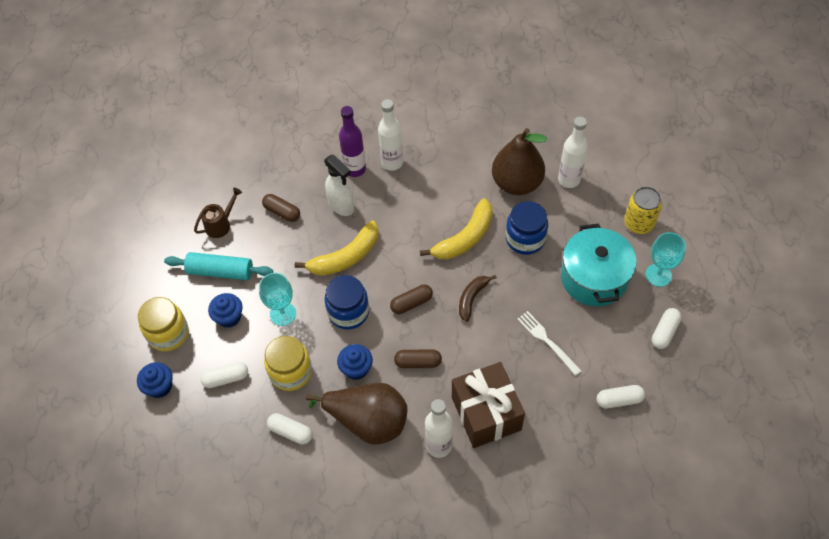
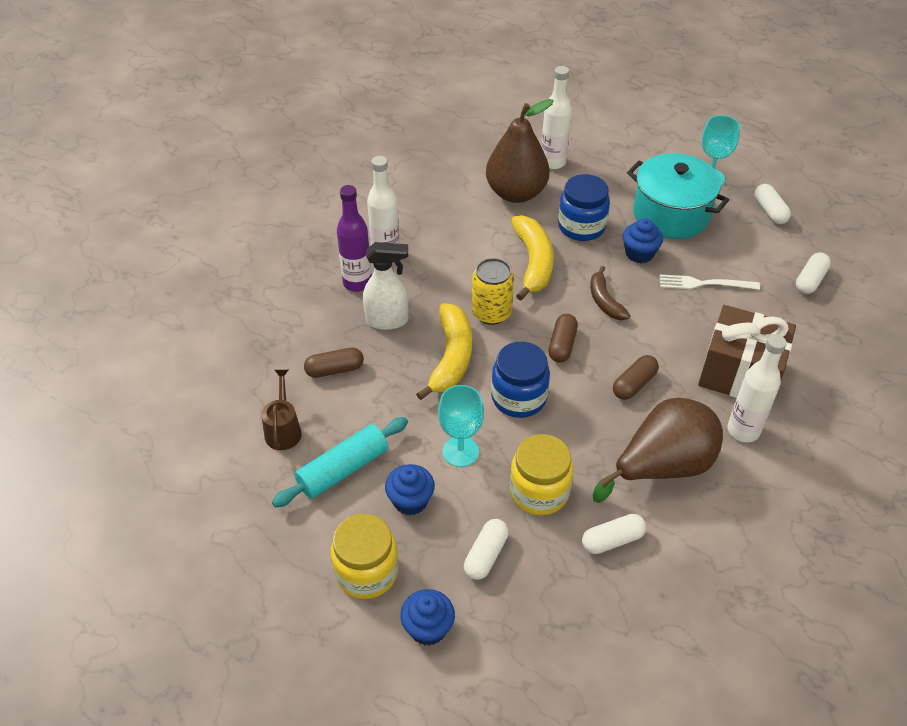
camera: 50 degrees left, 10 degrees down
blue cupcake [337,344,373,380] -> blue cupcake moved to [623,218,663,263]
yellow can [624,187,662,234] -> yellow can moved to [472,258,514,325]

